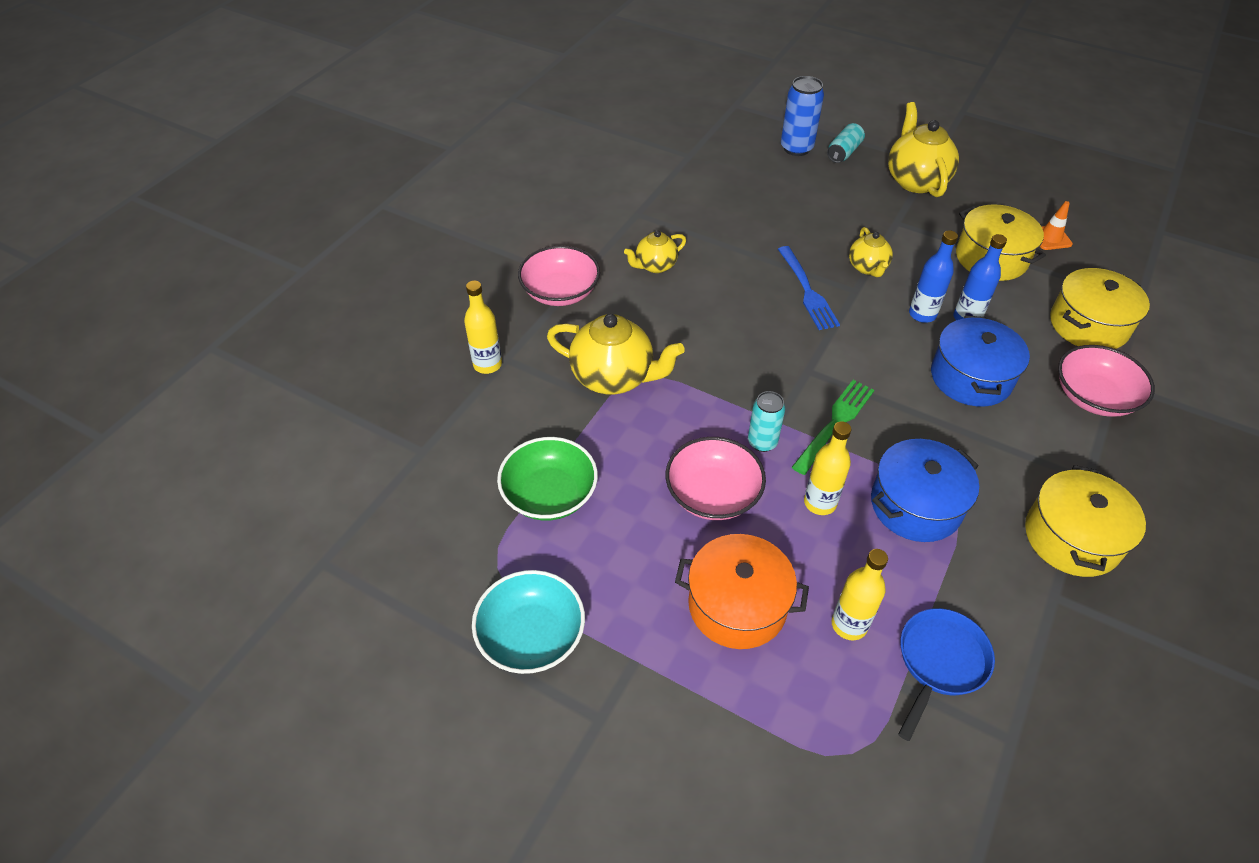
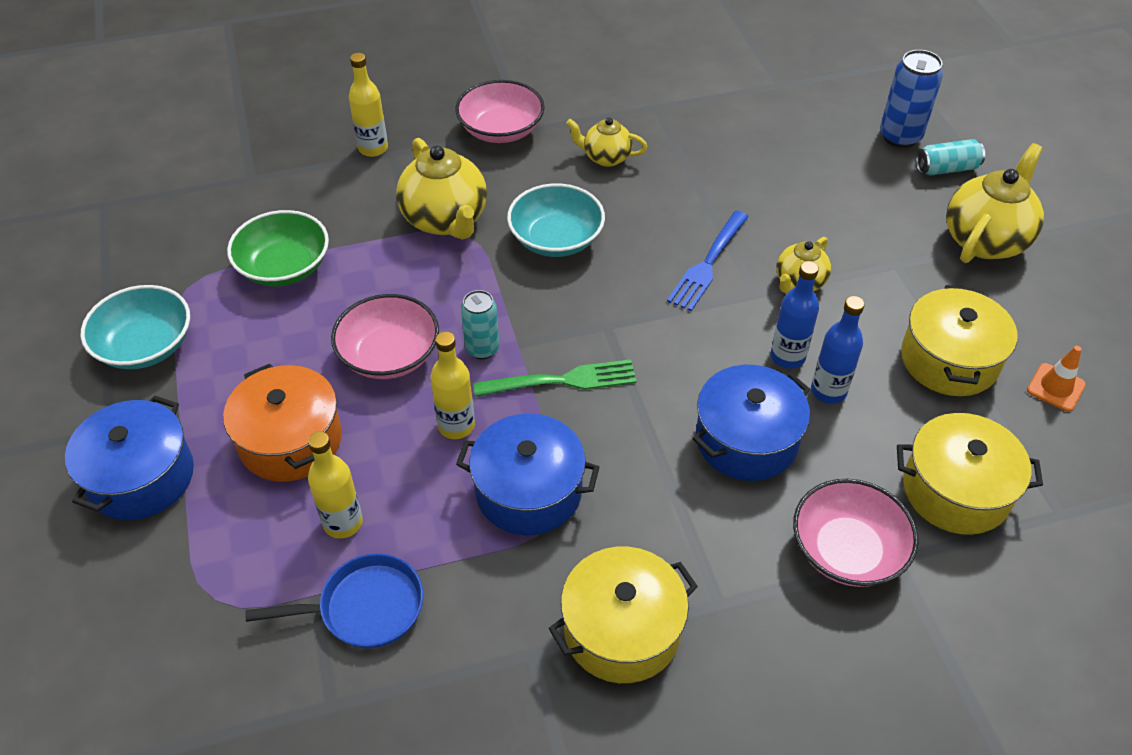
camera: 45 degrees right, 0 degrees up
none -> blue pot [65,395,194,520]
none -> turquoise bowl [507,183,605,257]

